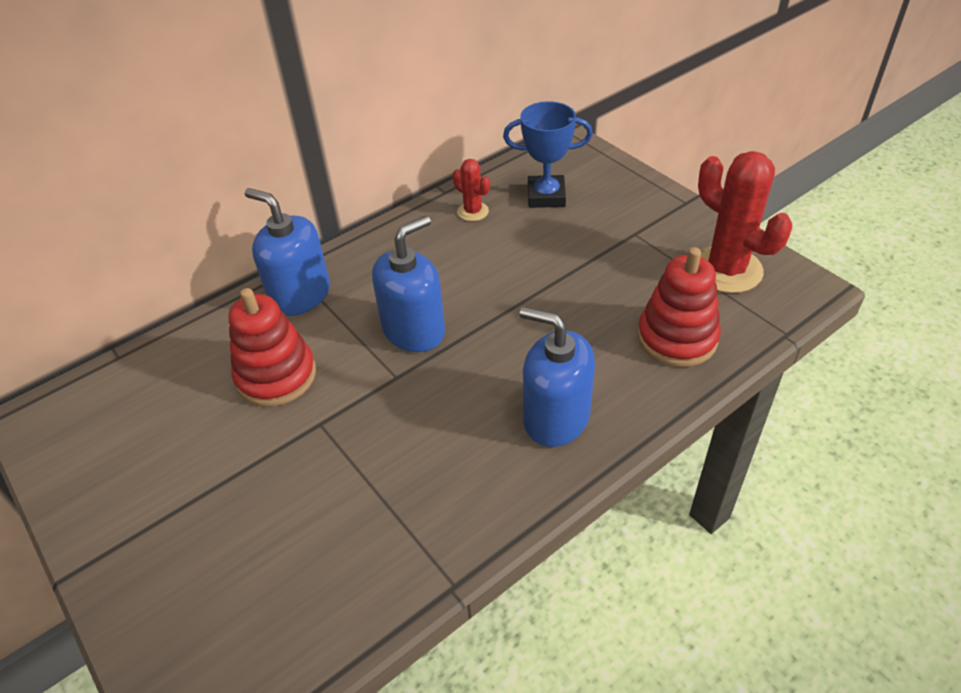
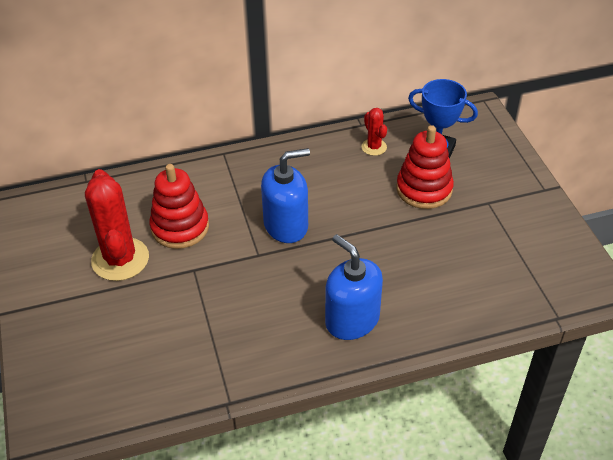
camera: 20 degrees right, 0 degrees up
blue soap dispenser [245,188,330,316] -> none
red stacking toy [637,247,721,367] -> red stacking toy moved to [396,125,454,209]
red cactus [698,151,792,293] -> red cactus moved to [85,169,149,281]

